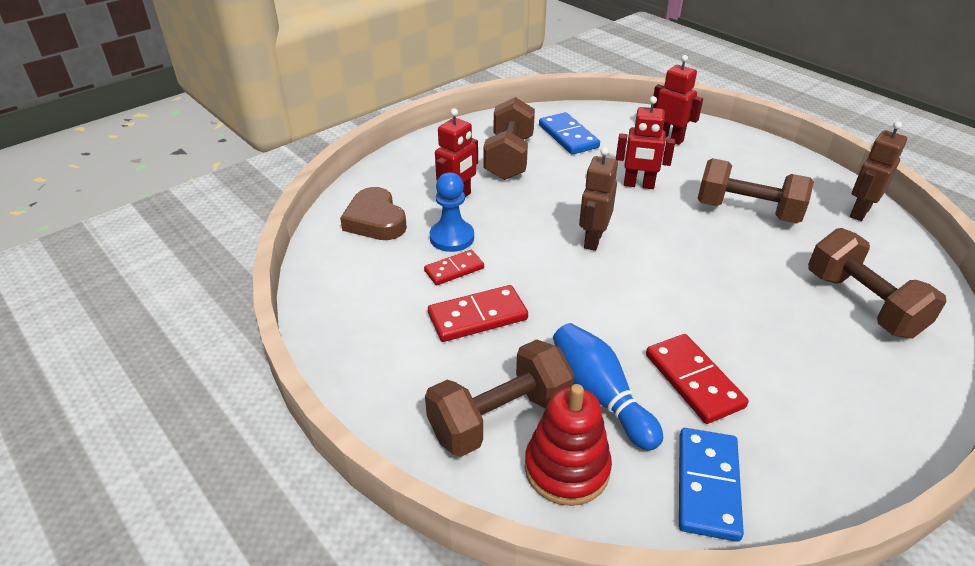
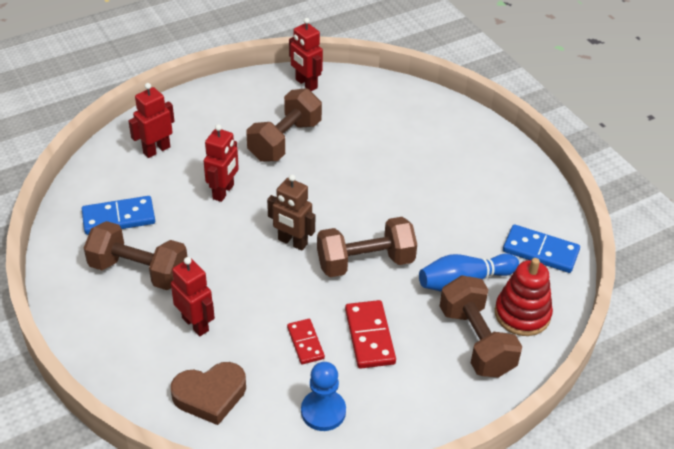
camera: 80 degrees left, 5 degrees up
blue pawn [429,172,474,252] -> blue pawn moved to [301,362,346,431]
red domino [646,334,749,424] -> none
brown dumbbell [808,228,947,338] -> brown dumbbell moved to [317,217,417,277]
brown robot [850,121,907,221] -> red robot [289,18,323,91]

